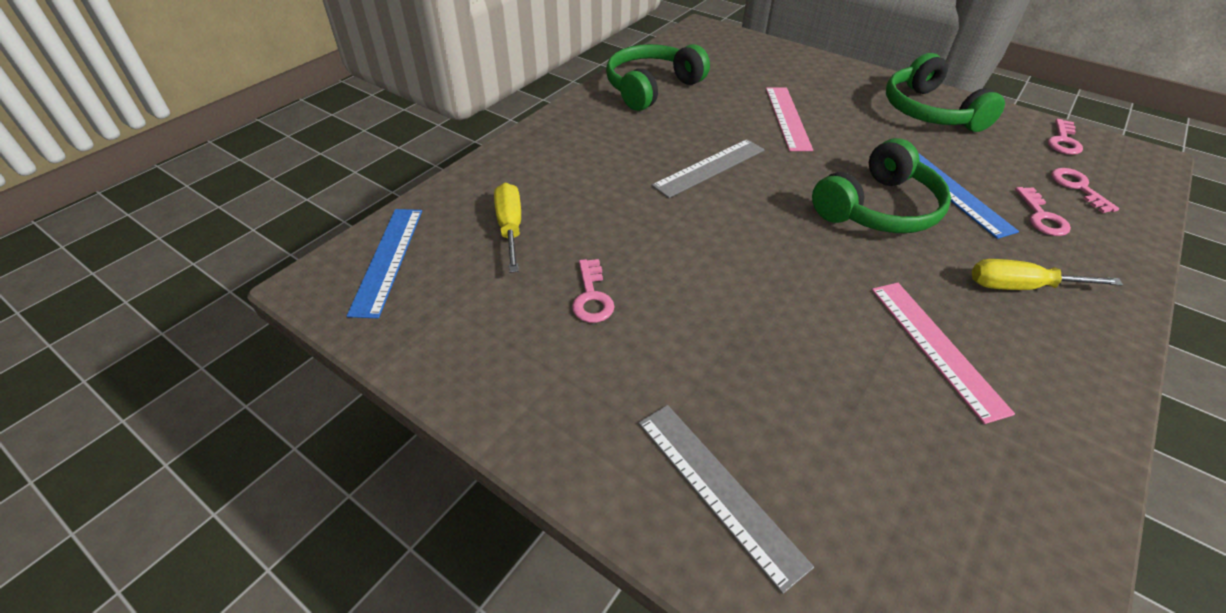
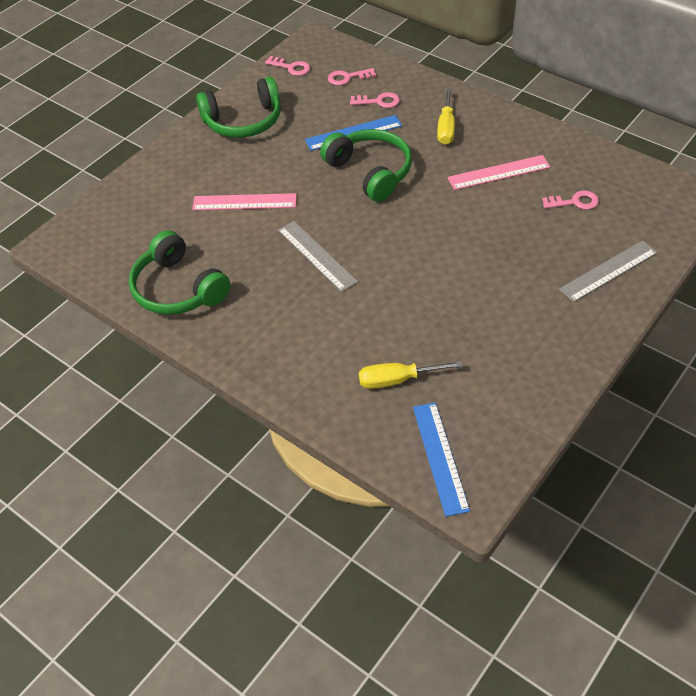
camera: 85 degrees left, 5 degrees up
blue ruler [347,209,422,318] -> blue ruler turned 75 degrees clockwise [413,403,470,517]
pink key [572,259,615,323] -> pink key moved to [542,190,599,210]

